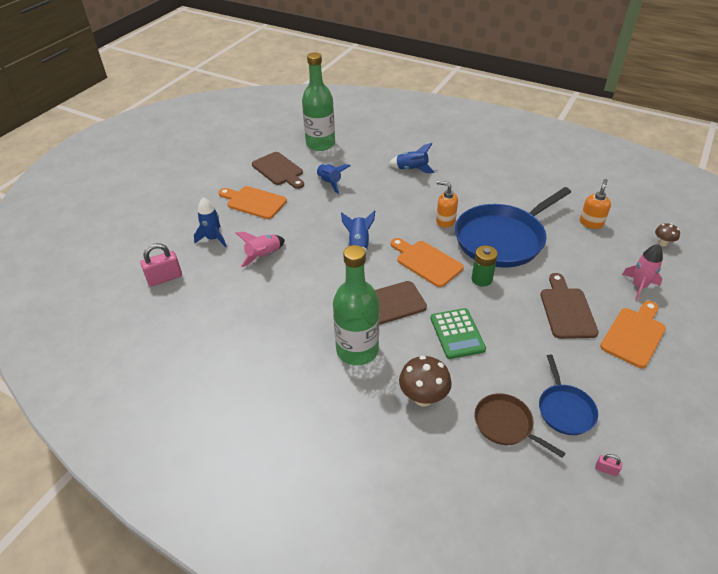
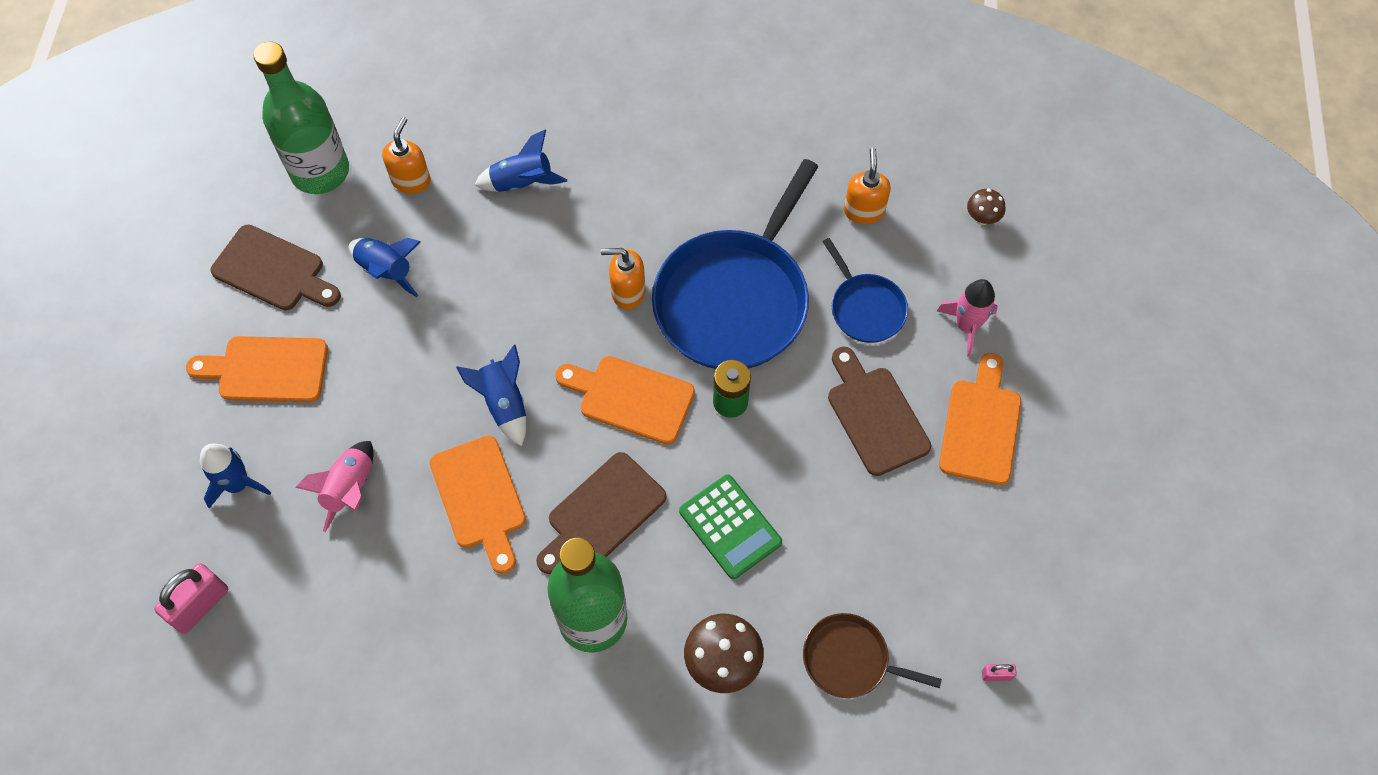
camera: 25 degrees left, 20 degrees up
blue pan [539,355,598,435] -> blue pan moved to [823,238,908,343]
none -> orange soap dispenser [382,117,431,194]
none -> orange cutting board [430,435,526,574]

